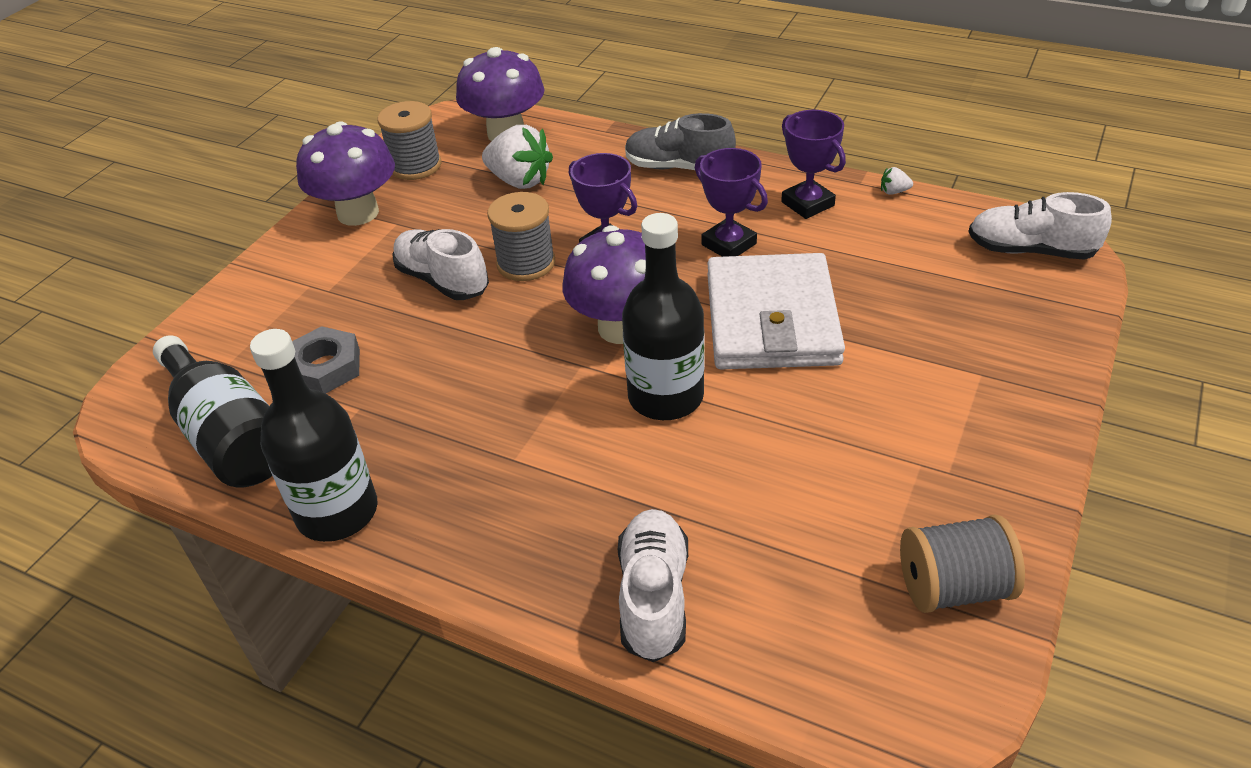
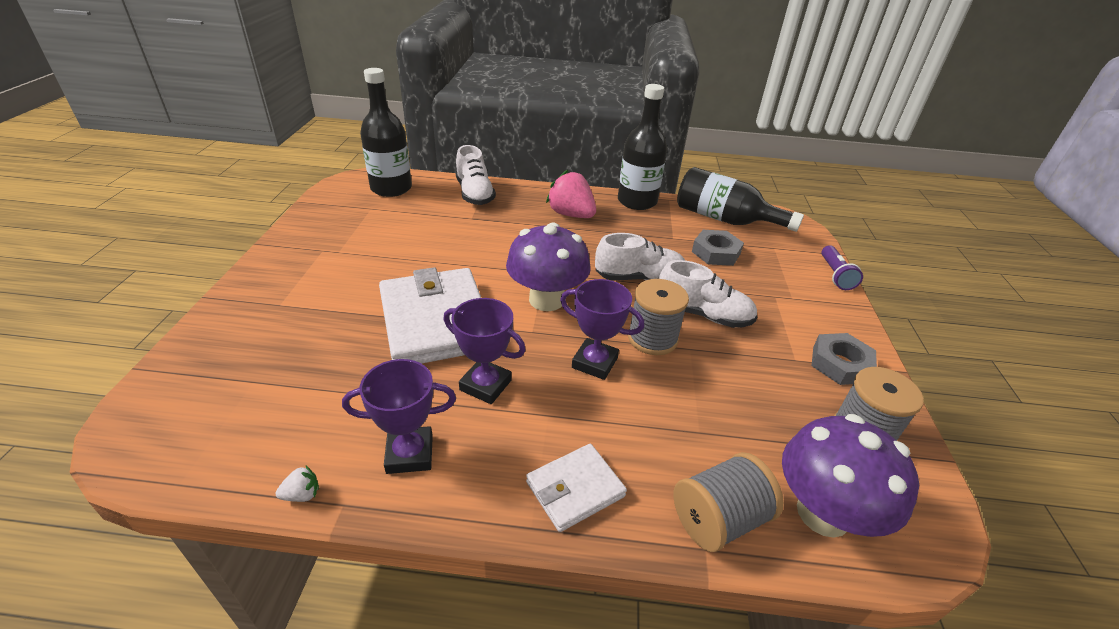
camera: 155 degrees right, 5 degrees down
purple mushroom [296,121,395,226] -> grey nut [812,333,877,385]
white strawberry [482,125,553,189] -> none
black bottle [622,213,705,420] -> black bottle moved to [360,68,412,197]
grey shoe [625,113,736,170] -> white wallet [526,444,627,532]
purple trophy [781,110,846,219] -> purple trophy turned 45 degrees counterclockwise [342,359,456,474]
grey spool [900,514,1025,613] -> grey spool moved to [673,452,784,552]
white shoe [968,192,1112,260] -> white shoe moved to [595,233,685,280]
none -> pink strawberry [546,170,596,218]
none -> purple flashlight [821,245,863,290]

